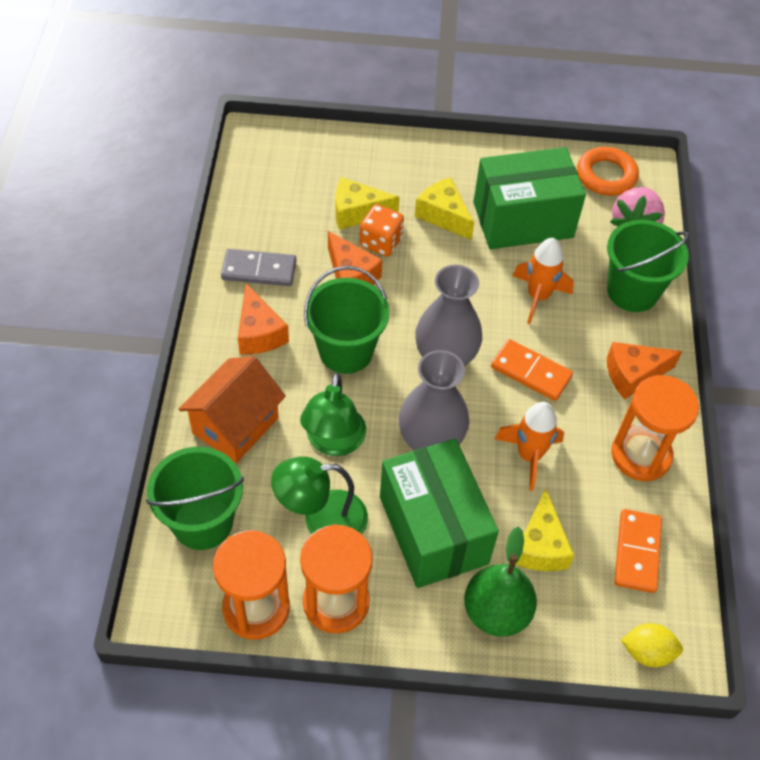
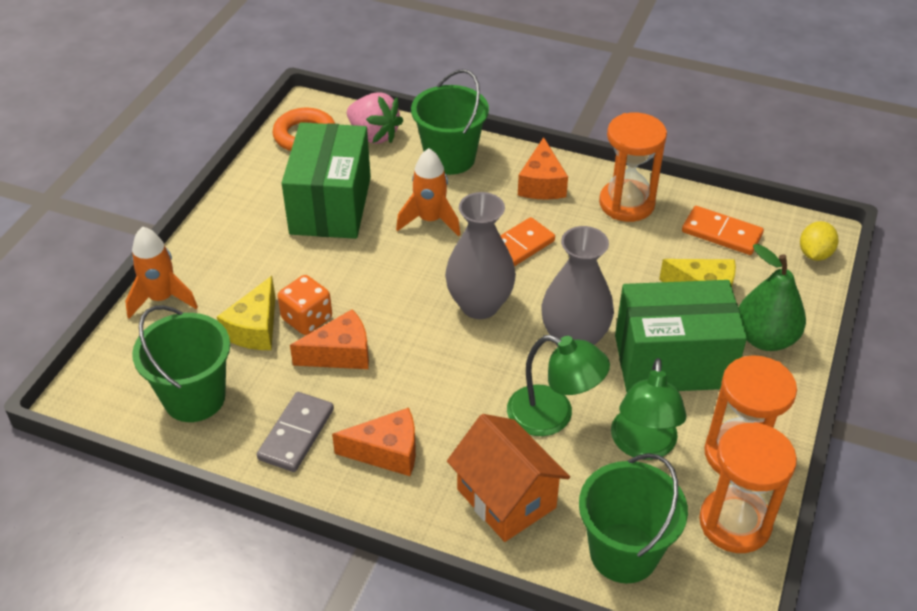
camera: 70 degrees left, 10 degrees down
green bucket [304,266,389,374] -> green bucket moved to [132,305,230,422]
yellow cheese [415,177,474,240] -> none
orange rocket [495,402,564,491] -> orange rocket moved to [125,226,198,319]

